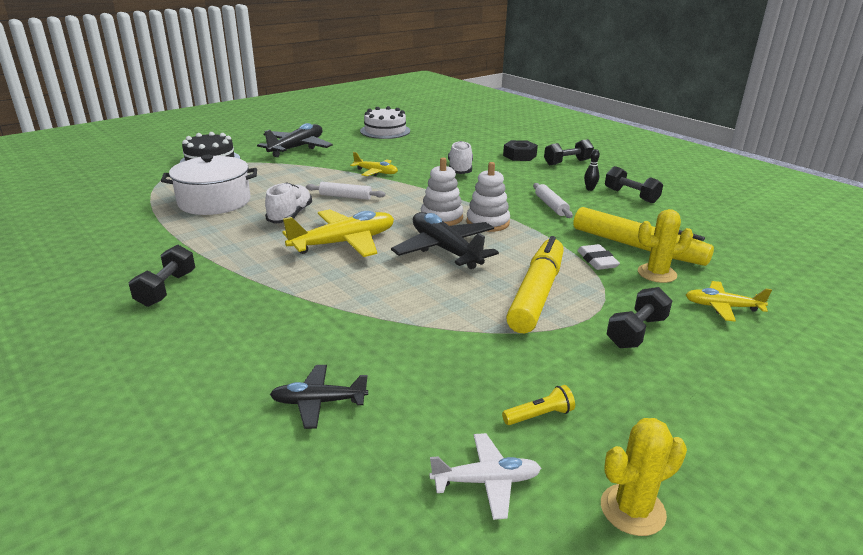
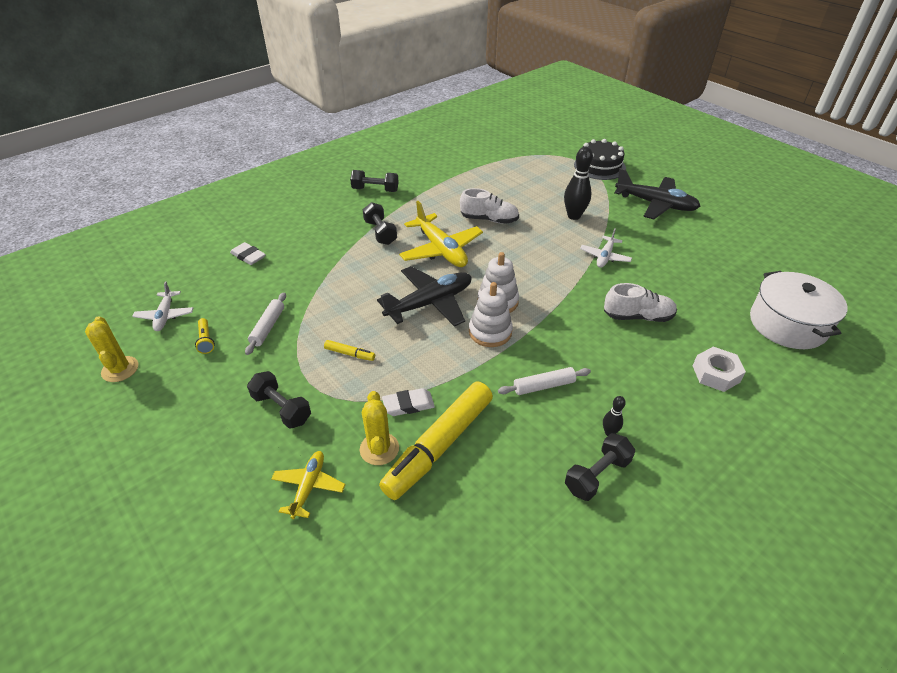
camera: 90 degrees right, 15 degrees up
white pot [161,155,257,215] -> white pot moved to [750,271,848,349]
black plane [270,365,368,429] -> white eraser [230,242,266,265]
white rolling pin [306,182,386,200] -> white rolling pin moved to [245,293,286,355]
yellow plane [350,152,398,176] -> white plane [580,228,632,268]
white cake [360,106,410,139] -> none
black nut [503,140,538,161] -> white nut [693,347,746,392]
yellow marker [506,236,564,333] -> yellow marker [324,340,375,361], size x0.40
black dumbbell [544,139,594,165] -> black dumbbell moved to [363,202,397,245]
none -> black bowling pin [564,147,593,220]

